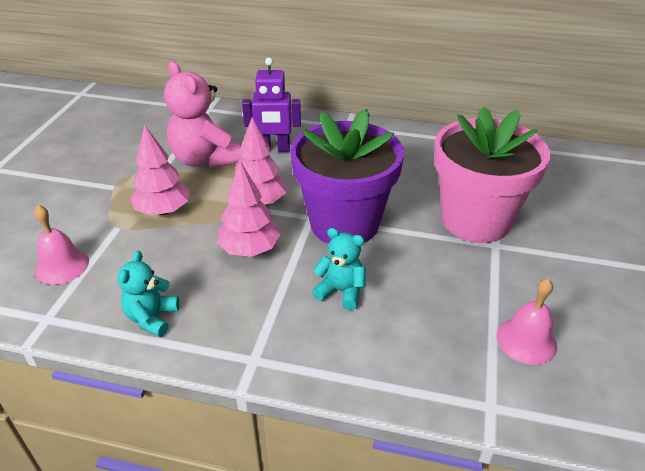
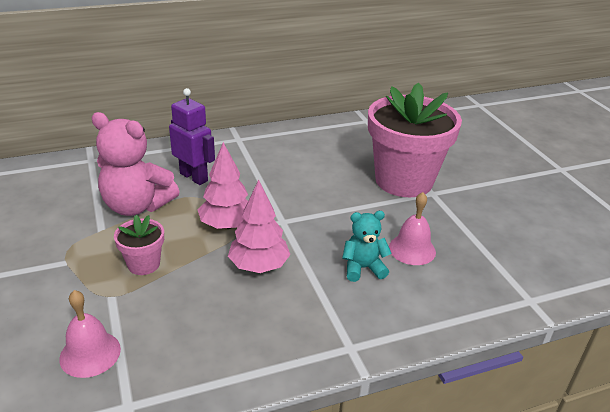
camera: 35 degrees left, 5 degrees down
turquoise teddy bear [118,251,180,337] -> none
pink tree [130,125,190,215] -> pink flower pot [114,215,164,275]
purple robot [242,58,301,152] -> purple robot turned 105 degrees counterclockwise [169,88,215,185]
purple flower pot [290,109,404,244] -> none
pink bell [496,278,557,365] -> pink bell moved to [389,192,436,265]

